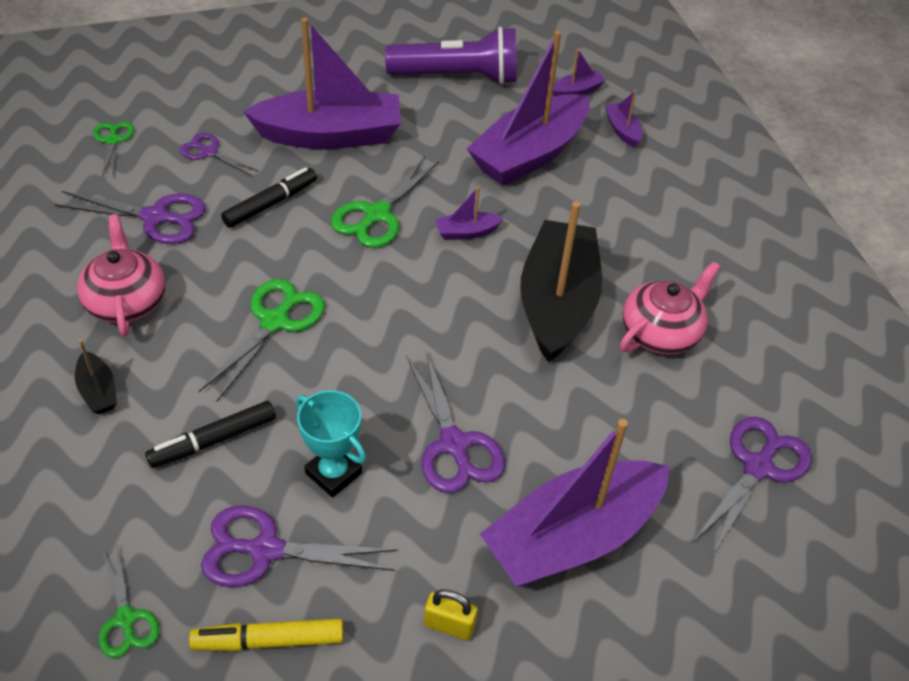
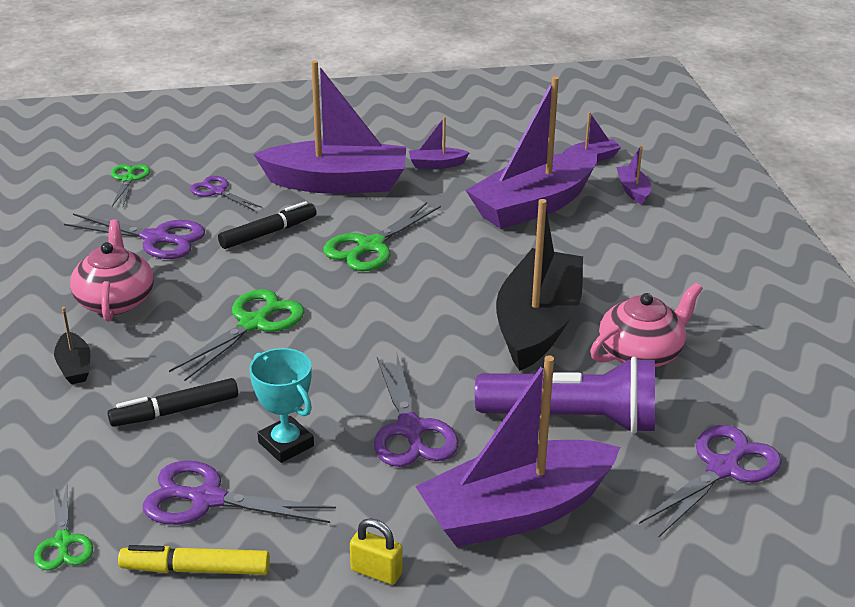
camera: 10 degrees right, 15 degrees down
purple flashlight [385,27,516,85] -> purple flashlight moved to [475,357,655,434]
purple boat [435,186,503,240] -> purple boat moved to [409,116,470,169]

